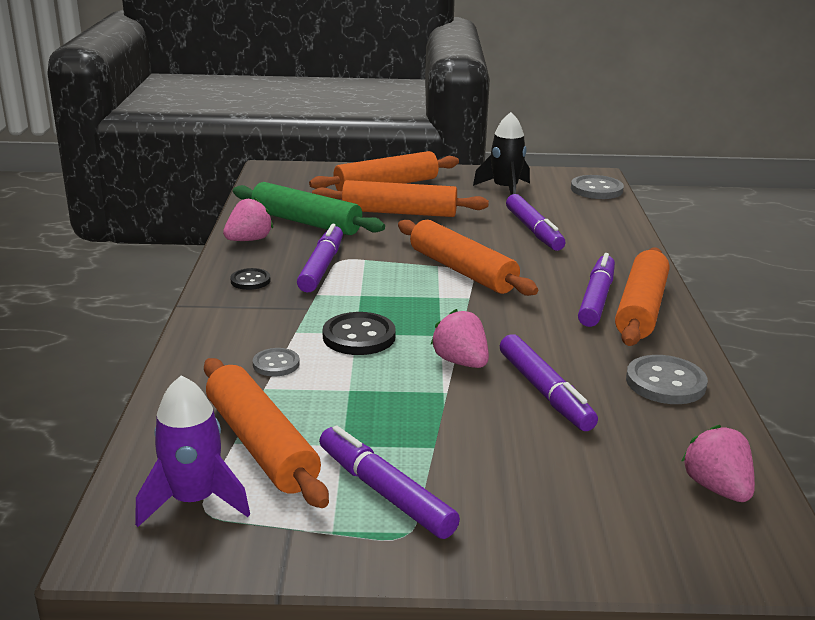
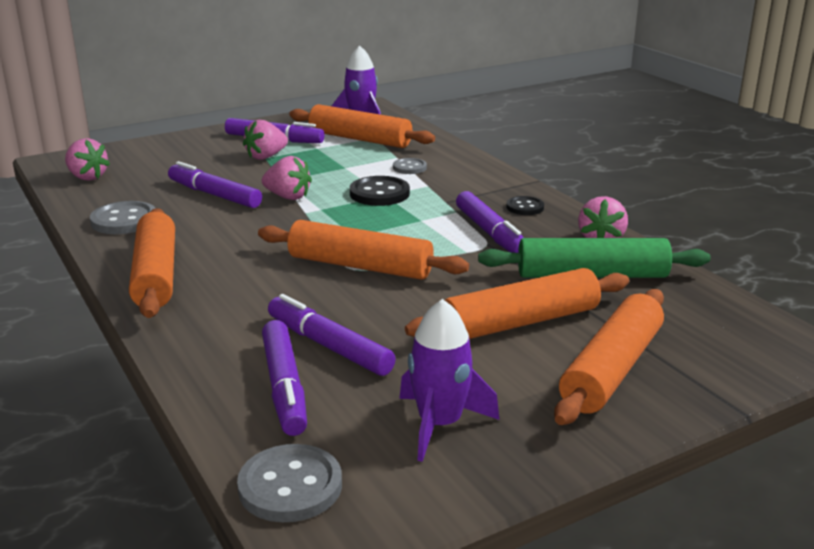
camera: 150 degrees right, 0 degrees up
black rocket [473,112,530,195] -> purple rocket [399,299,499,462]
purple marker [578,253,615,327] -> purple marker moved to [262,320,307,436]
none -> pink strawberry [243,120,288,160]

